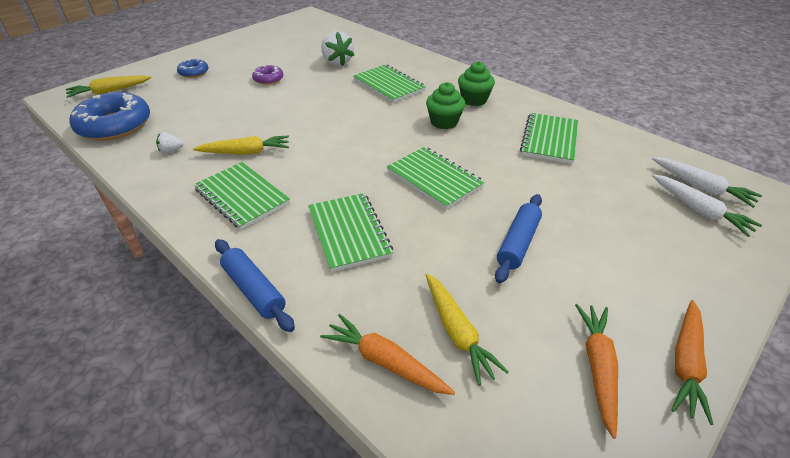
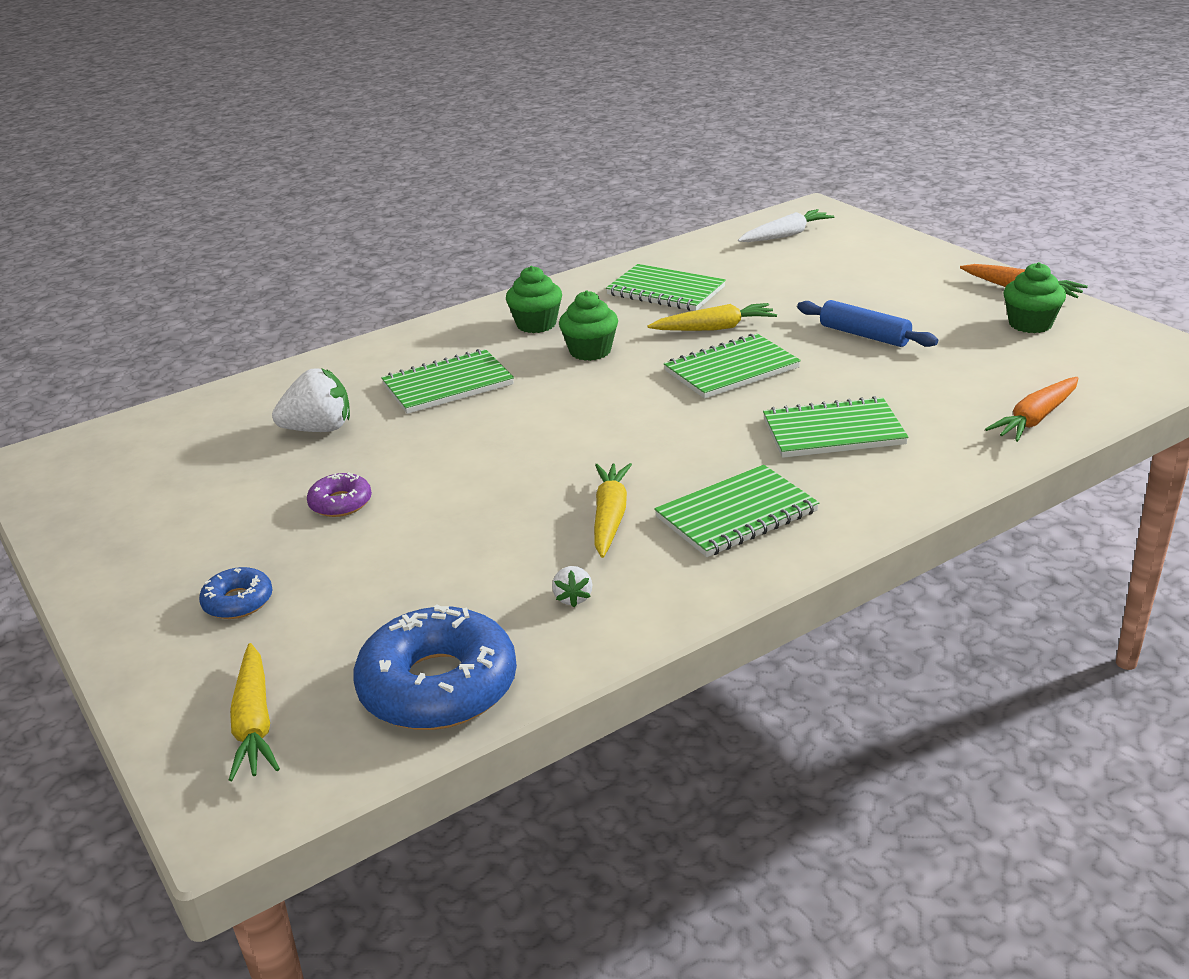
camera: 75 degrees left, 10 degrees down
blue rolling pin [215,239,295,332] -> none
yellow carrot [426,274,509,386] -> yellow carrot moved to [648,303,777,331]
orange carrot [575,304,618,439] -> green cupcake [1003,262,1066,333]
white carrot [652,174,762,237] -> none

